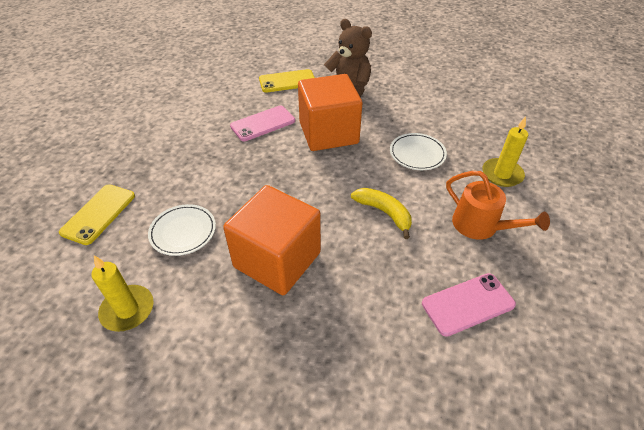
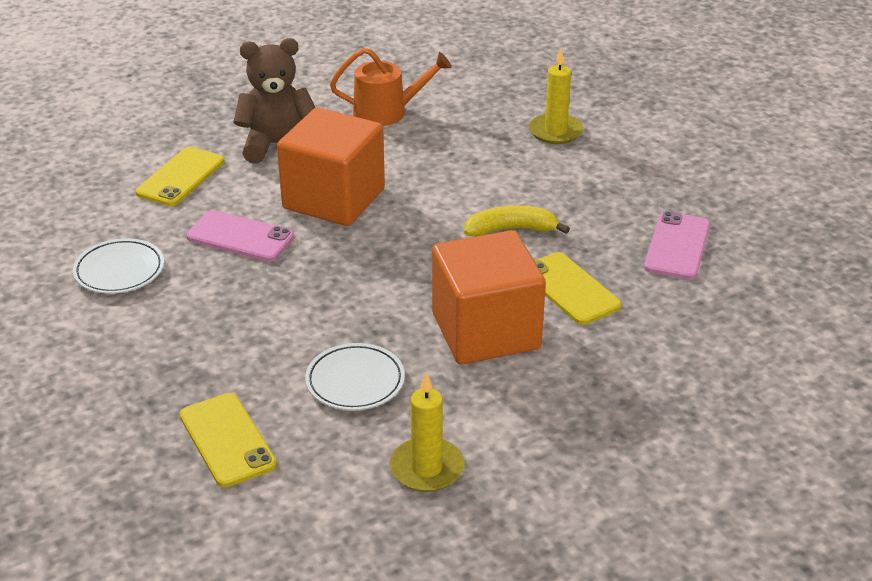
camera: 50 degrees left, 10 degrees down
pink phone [230,106,295,141] -> pink phone turned 75 degrees counterclockwise [186,210,295,262]
white plate [390,133,447,170] -> white plate moved to [73,238,164,294]
orange watering can [446,171,550,240] -> orange watering can moved to [330,48,452,126]
none -> yellow phone [535,252,622,325]

